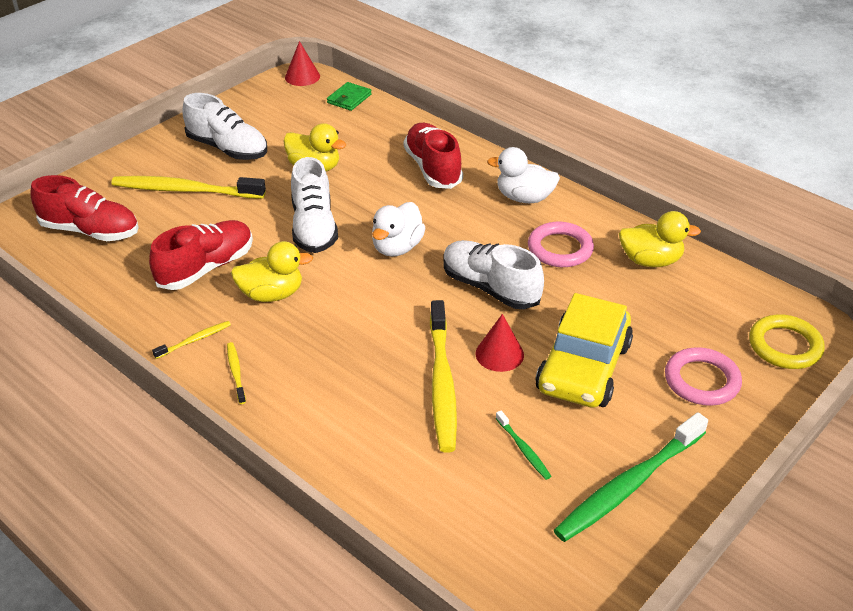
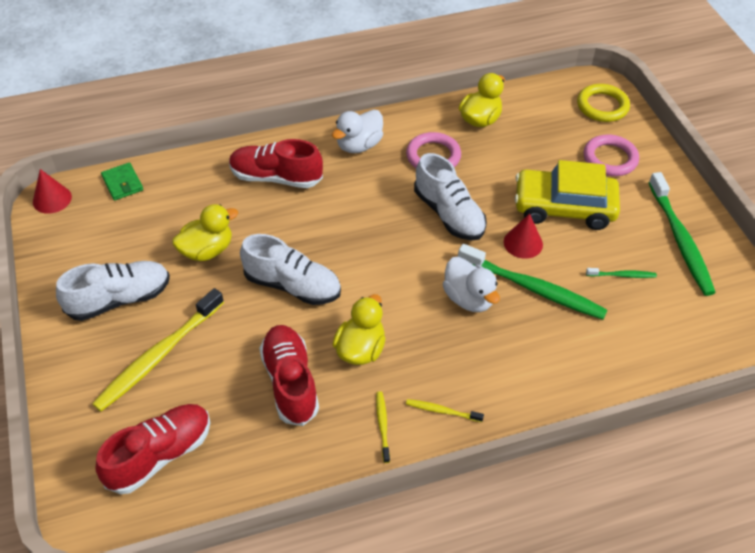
camera: 60 degrees left, 10 degrees up
white duck [372,202,426,257] -> white duck moved to [443,257,500,312]
yellow toothbrush [430,300,457,453] -> green toothbrush [458,244,608,320]
white shoe [443,240,544,309] -> white shoe turned 105 degrees counterclockwise [414,153,487,240]
yellow car [536,293,633,408] -> yellow car turned 135 degrees clockwise [514,160,620,230]

